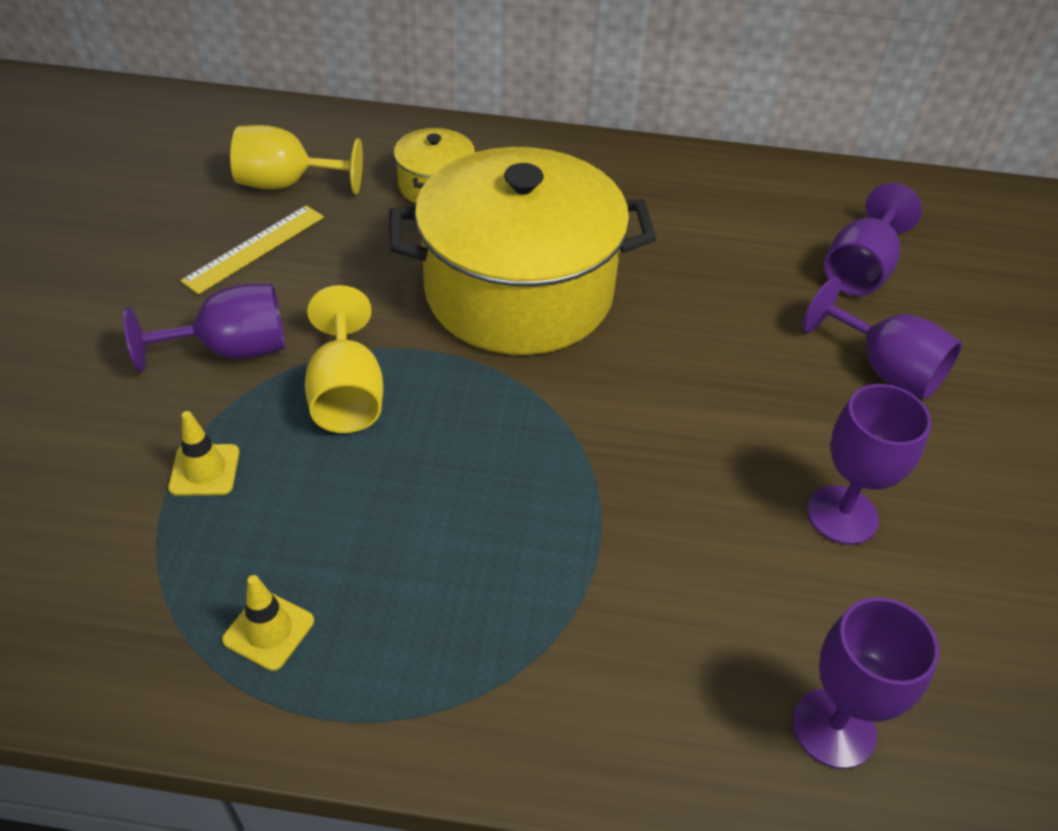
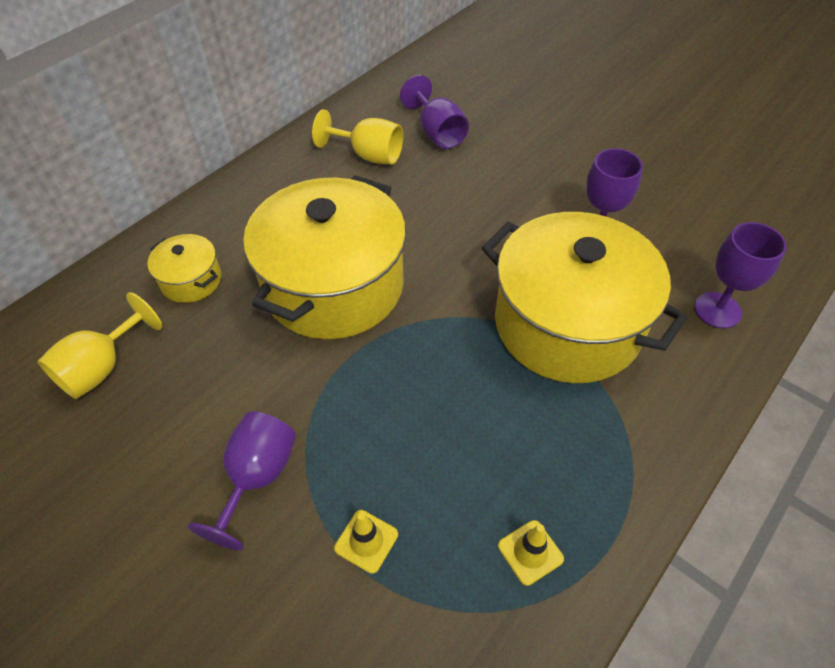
camera: 55 degrees left, 5 degrees up
yellow ruler [180,205,324,294] -> none
yellow goblet [305,285,383,433] -> yellow goblet moved to [312,109,403,165]
purple goblet [803,277,962,399] -> none
none -> yellow pot [482,212,688,383]

